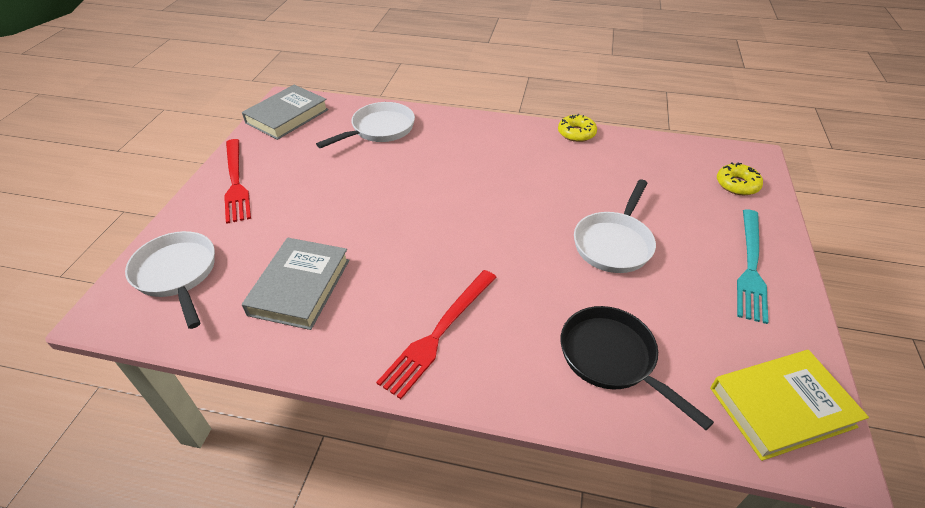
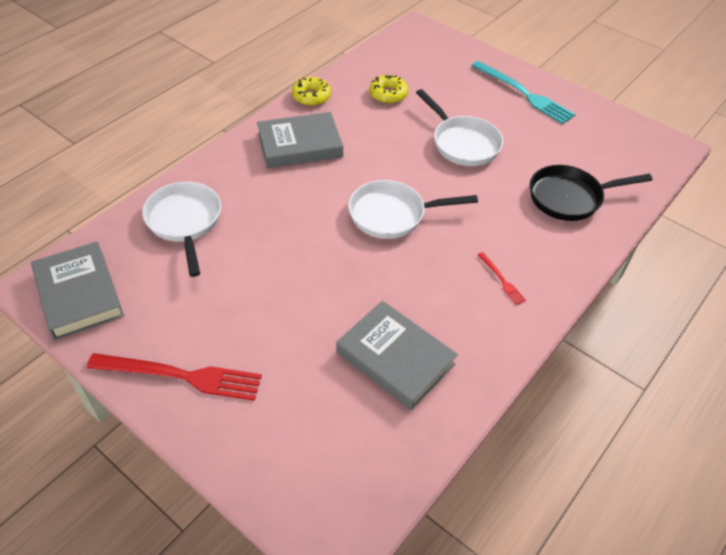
camera: 65 degrees left, 5 degrees up
white pan [125,231,215,329] -> white pan moved to [348,180,478,239]
red fork [376,270,496,399] -> red fork [478,252,526,305], size x0.46
yellow book [710,350,869,461] -> none
yellow donut [717,162,763,195] -> yellow donut moved to [369,75,408,104]
none -> grey book [257,112,343,168]

